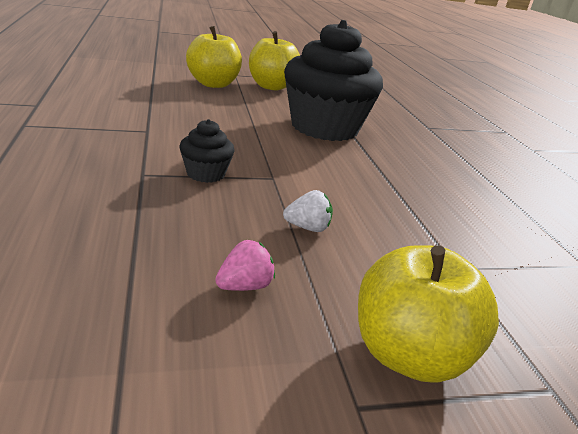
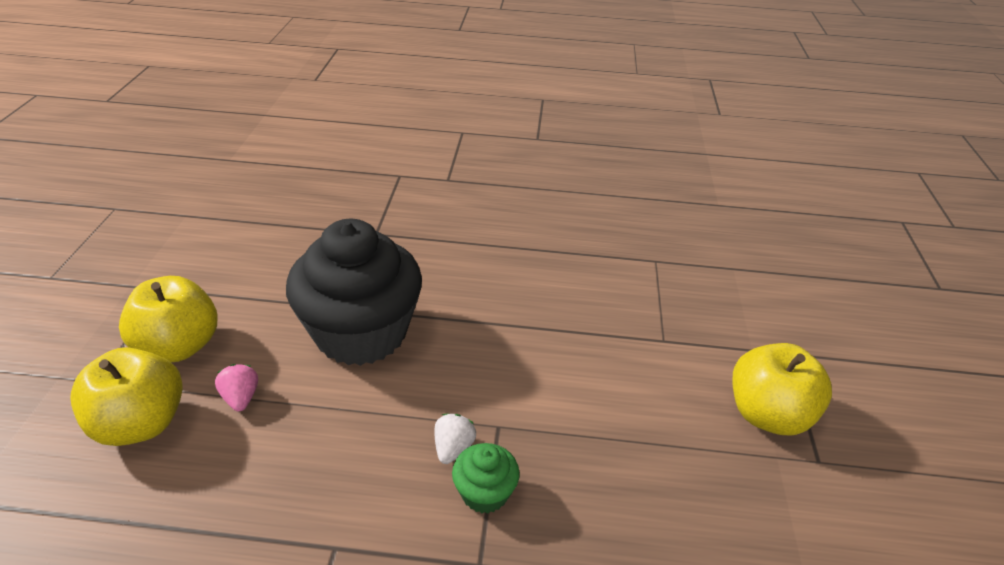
camera: 70 degrees left, 10 degrees up
black cupcake [180,119,235,183] -> green cupcake [452,443,520,513]
pink strawberry [215,240,275,291] -> pink strawberry moved to [215,364,258,411]
white strawberry [283,190,333,232] -> white strawberry moved to [434,414,476,464]

